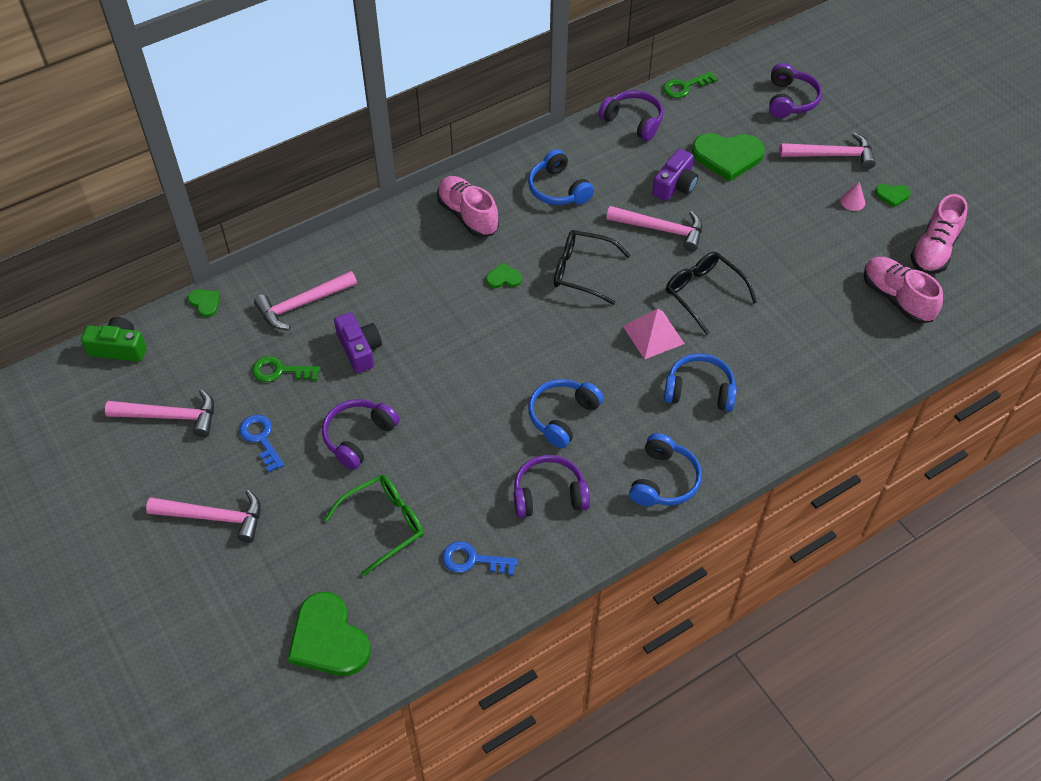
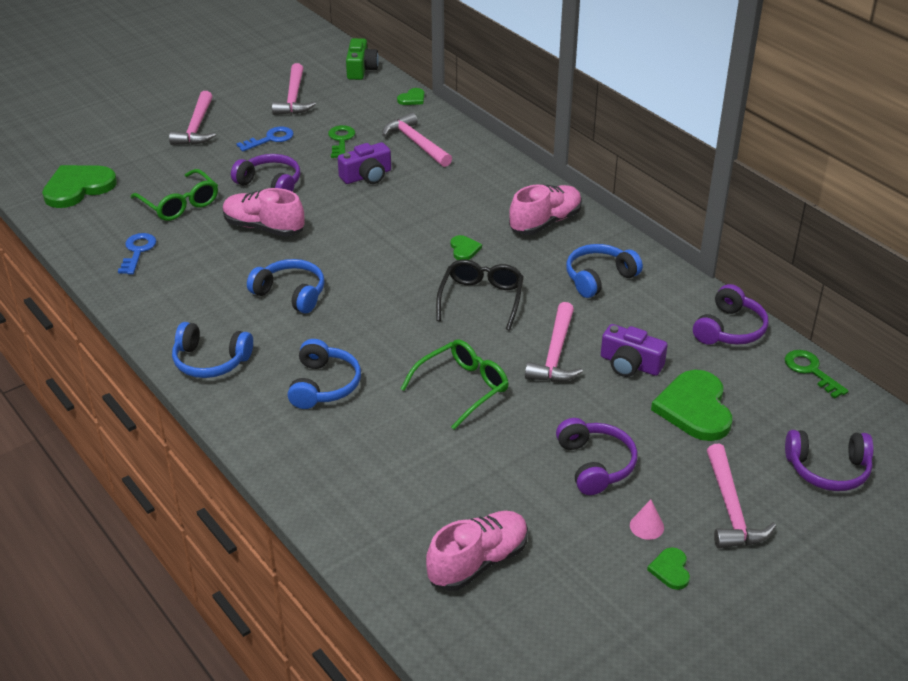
camera: 85 degrees right, 15 degrees down
purple headphones [513,455,590,518] -> purple headphones moved to [556,418,638,495]
pink pyramid [623,309,685,359] -> none
black glasses [666,252,757,335] -> green glasses [401,339,509,430]
pink shoe [910,194,967,274] -> pink shoe moved to [223,188,304,237]

